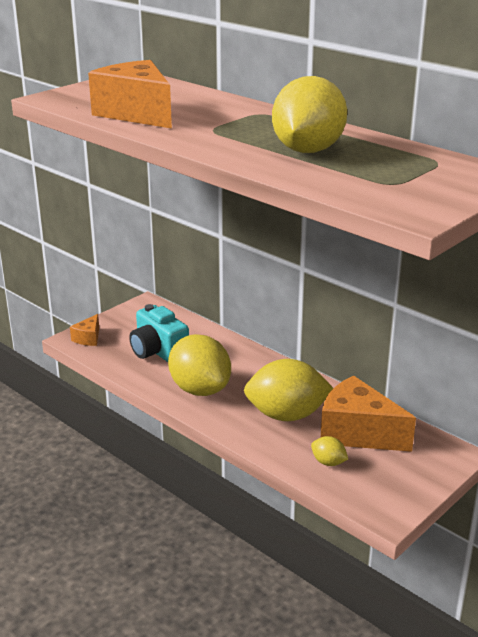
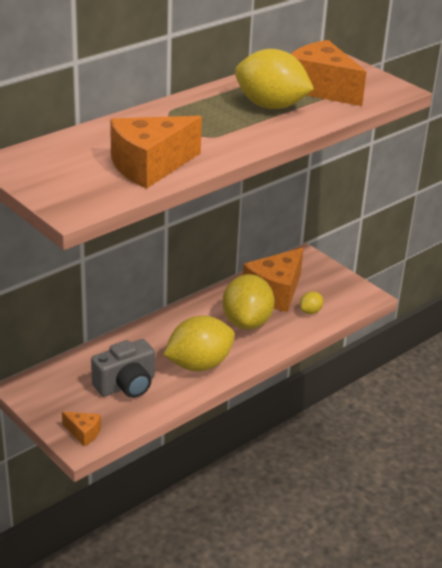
camera: 85 degrees left, 5 degrees up
turquoise camera [129,304,189,362] -> grey camera [91,339,155,398]
none -> orange cheese [291,40,366,106]

